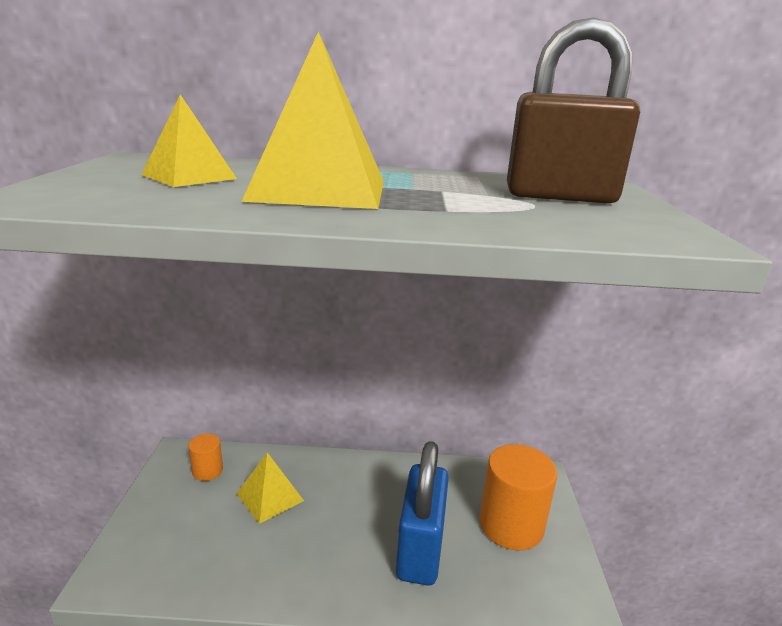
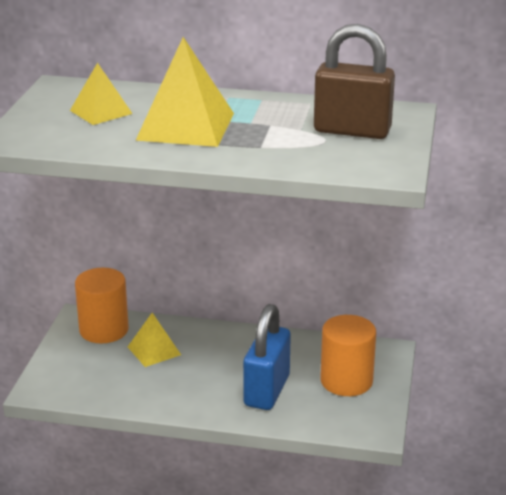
camera: 10 degrees right, 5 degrees up
orange cylinder [188,434,223,481] -> orange cylinder [75,268,129,343], size x1.99

